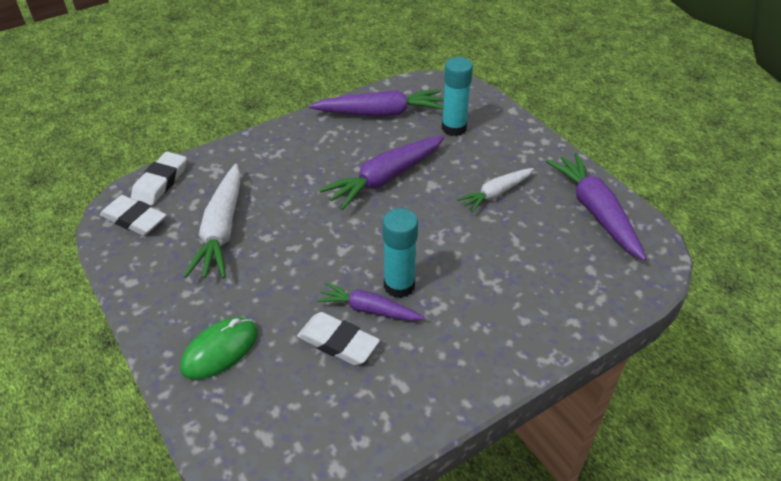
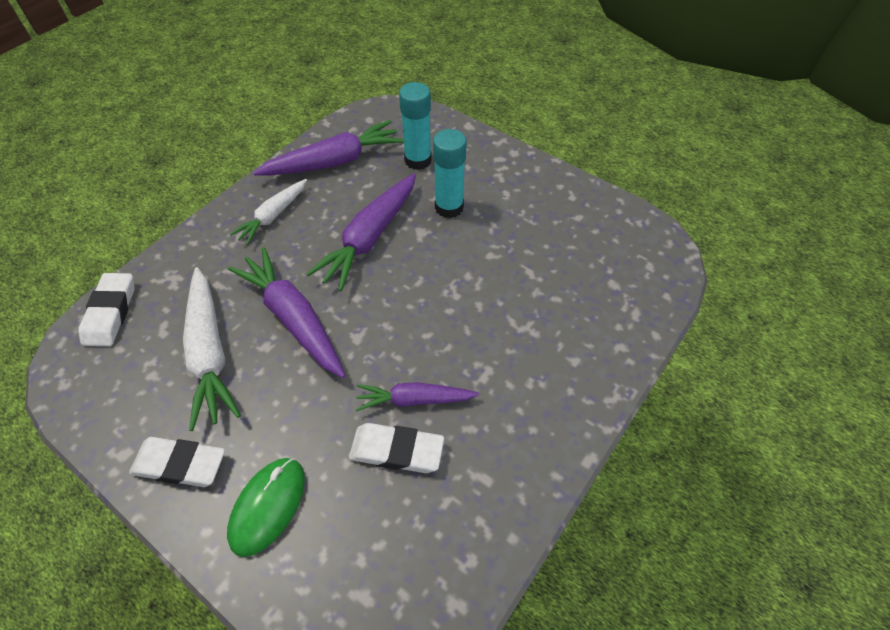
camera: 20 degrees left, 10 degrees up
white eraser [100,195,166,236] -> white eraser moved to [129,437,225,487]
turquoise glue stick [382,208,418,298] -> turquoise glue stick moved to [433,129,467,218]
white carrot [457,168,534,212] -> white carrot moved to [230,179,307,245]
purple carrot [546,153,647,261] -> purple carrot moved to [228,247,346,378]

